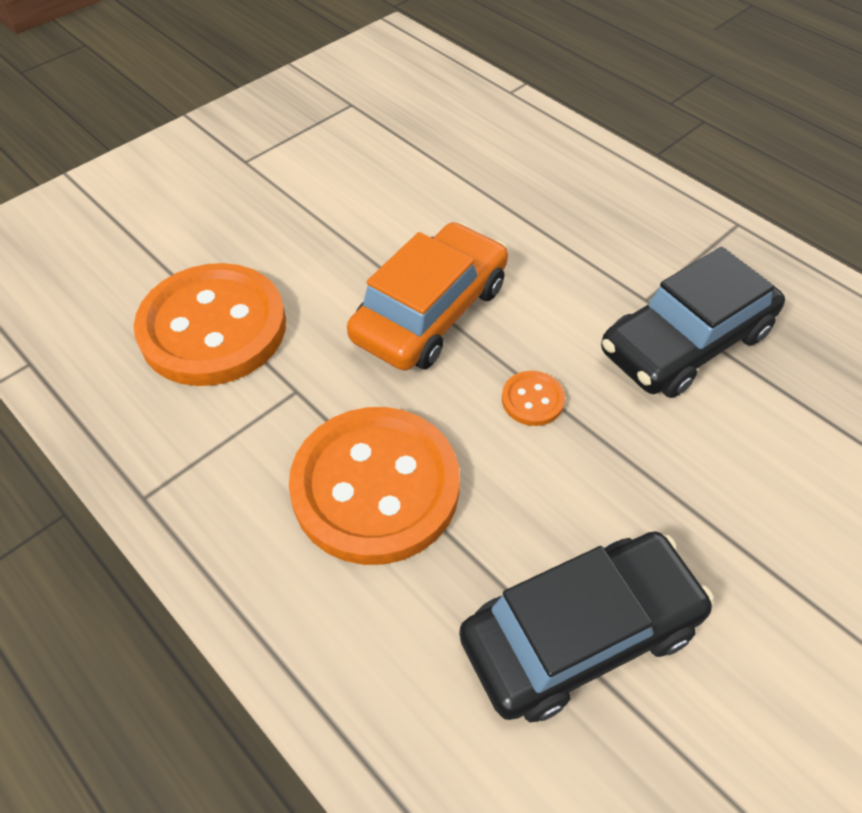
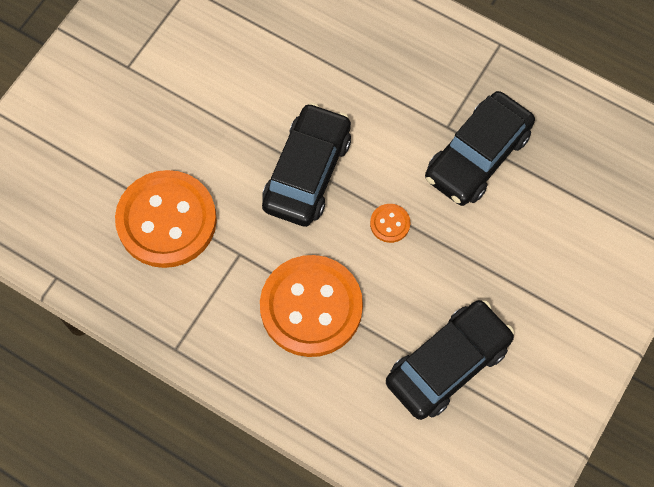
camera: 15 degrees left, 15 degrees up
orange car [347,222,508,371] -> black car [262,103,351,227]

